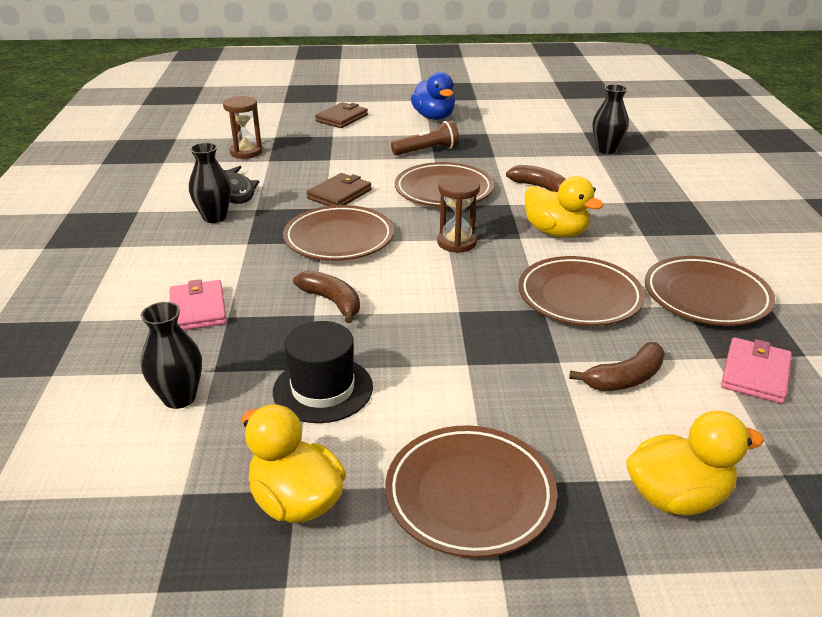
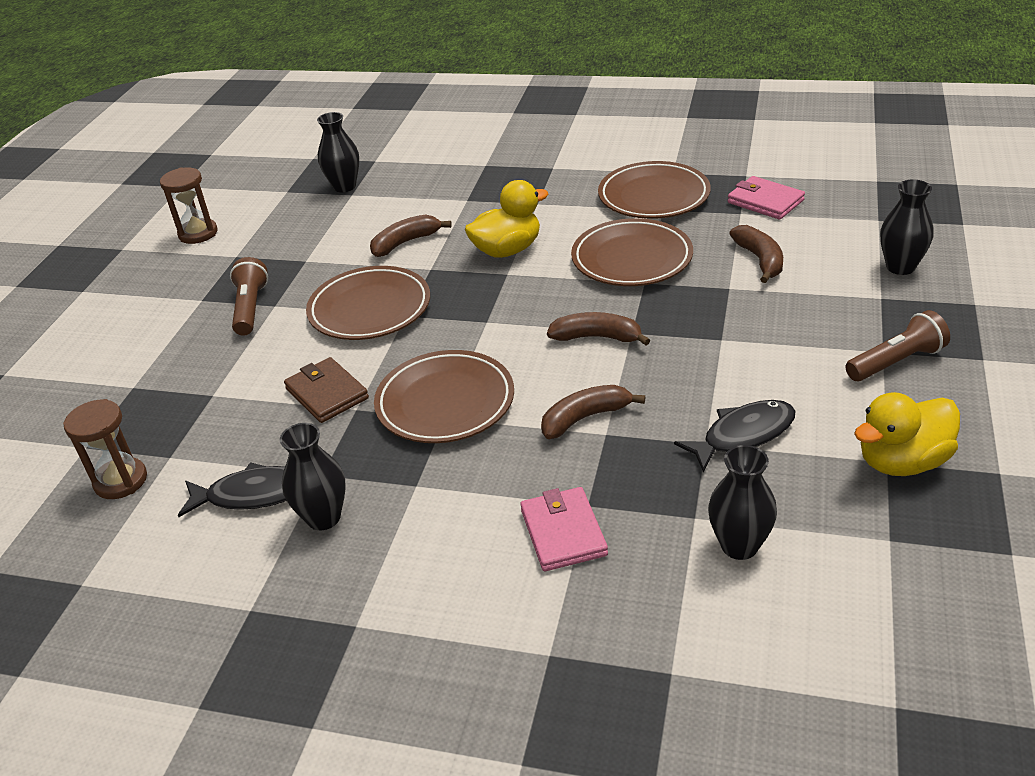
camera: 70 degrees left, 5 degrees up
pink wallet [169,279,227,330] -> pink wallet turned 75 degrees clockwise [520,487,608,571]
black hat [273,321,373,423] -> black fish [674,400,795,472]
brown wallet [315,102,368,128] -> none
brown plate [385,425,557,558] -> brown flashlight [845,310,950,381]
blue duck [411,72,455,120] -> none
brown hourglass [437,175,480,253] -> brown hourglass moved to [160,167,218,244]
yellow duck [626,411,764,516] -> black vase [880,179,934,275]
none -> brown banana [547,312,650,346]

